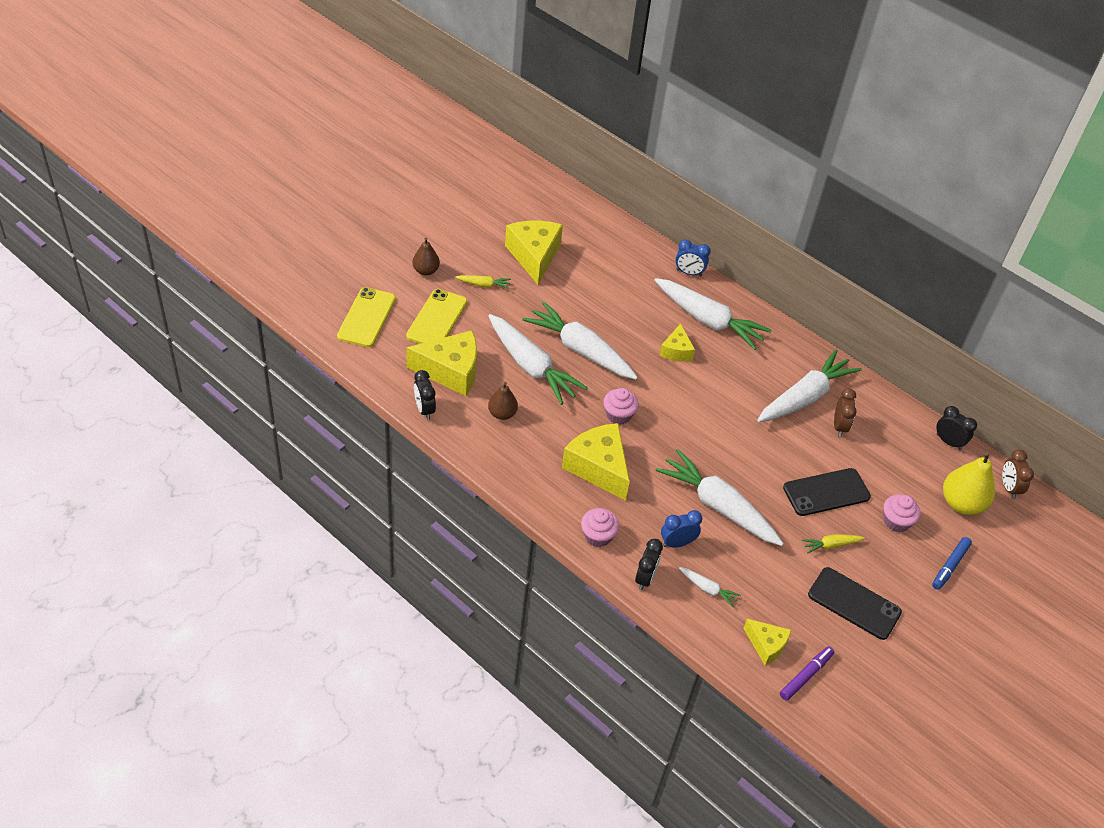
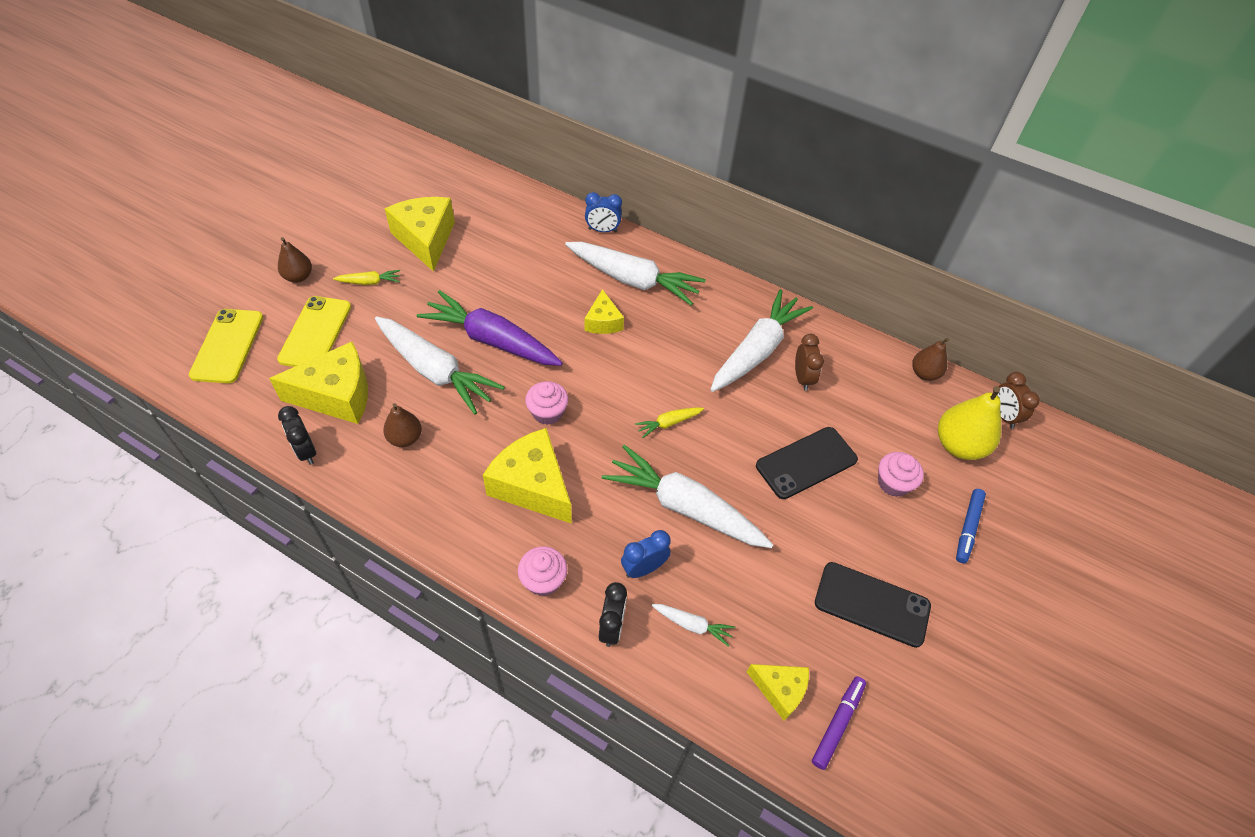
camera: 10 degrees left, 5 degrees up
white carrot [522,301,638,379] -> purple carrot [417,290,563,366]
yellow carrot [802,534,865,554] -> yellow carrot moved to [635,407,704,438]
black clock [936,406,977,450] -> brown pear [912,338,949,381]

